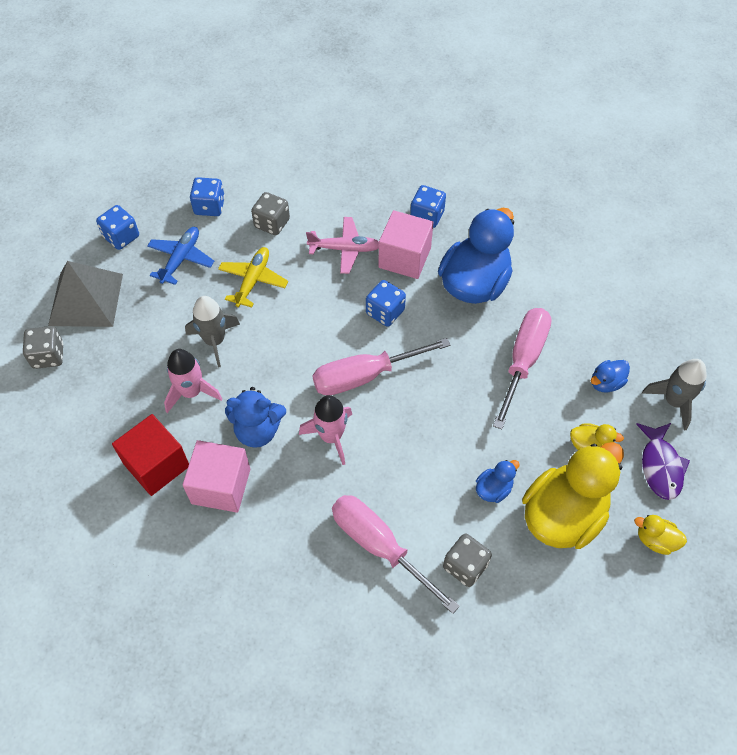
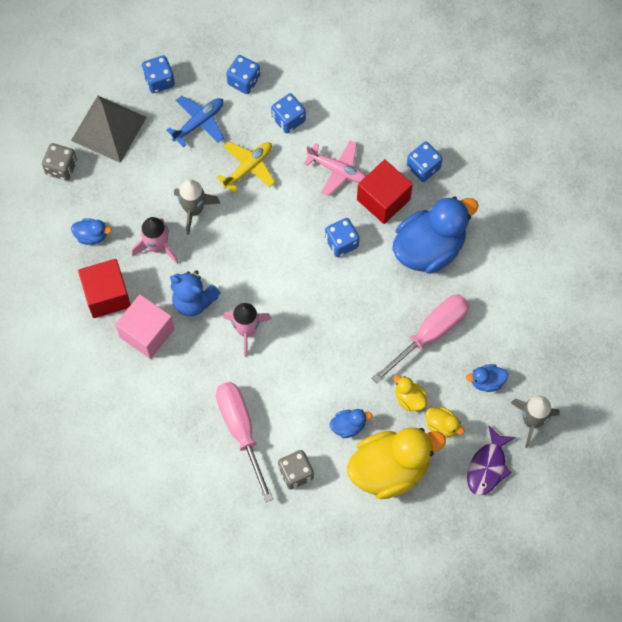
camera: 25 degrees right, 10 degrees up
grey dice [251,192,290,235] -> blue dice [271,93,306,133]
pink screwdriver [312,338,451,395] -> none
pink cube [378,210,433,279] -> red cube [357,159,413,224]
yellow duck [634,515,687,555] -> yellow duck moved to [393,375,427,411]
none -> blue duck [71,218,112,245]

